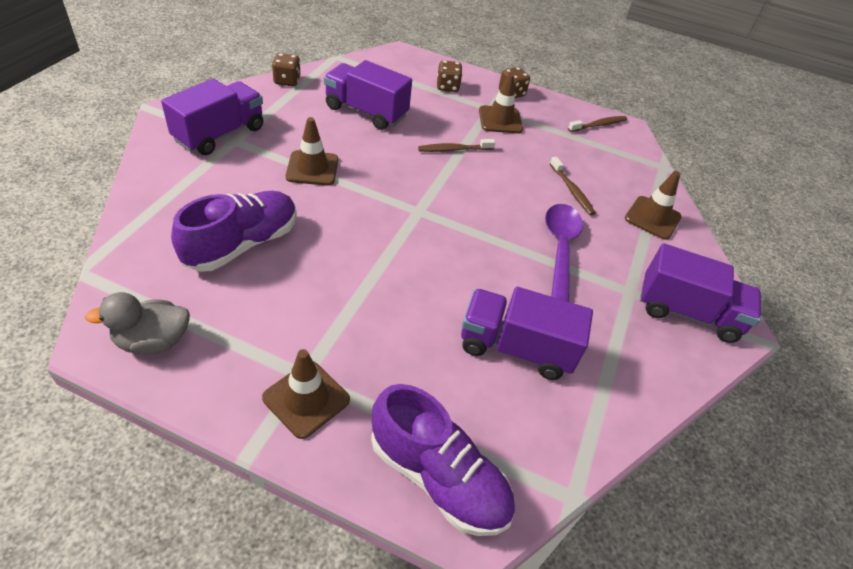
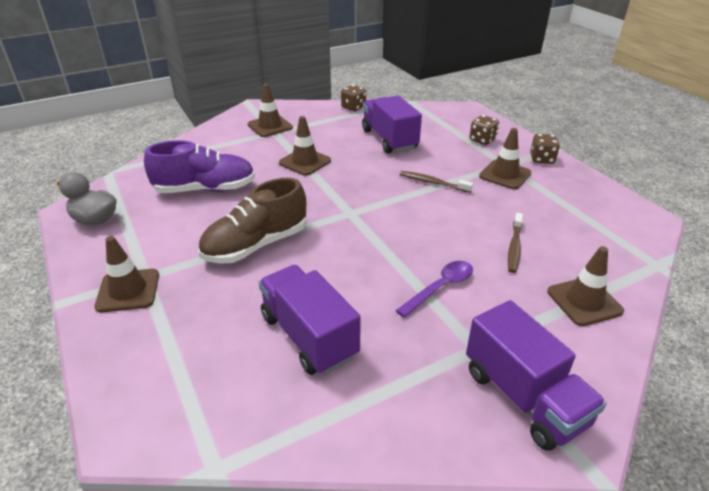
camera: 45 degrees right, 10 degrees down
purple truck [161,78,263,155] -> brown traffic cone [248,84,293,137]
purple shoe [371,384,515,536] -> none
purple spoon [545,204,583,302] -> purple spoon [395,261,473,318], size x0.65
brown toothbrush [568,116,627,132] -> none
none -> brown shoe [198,178,306,264]

